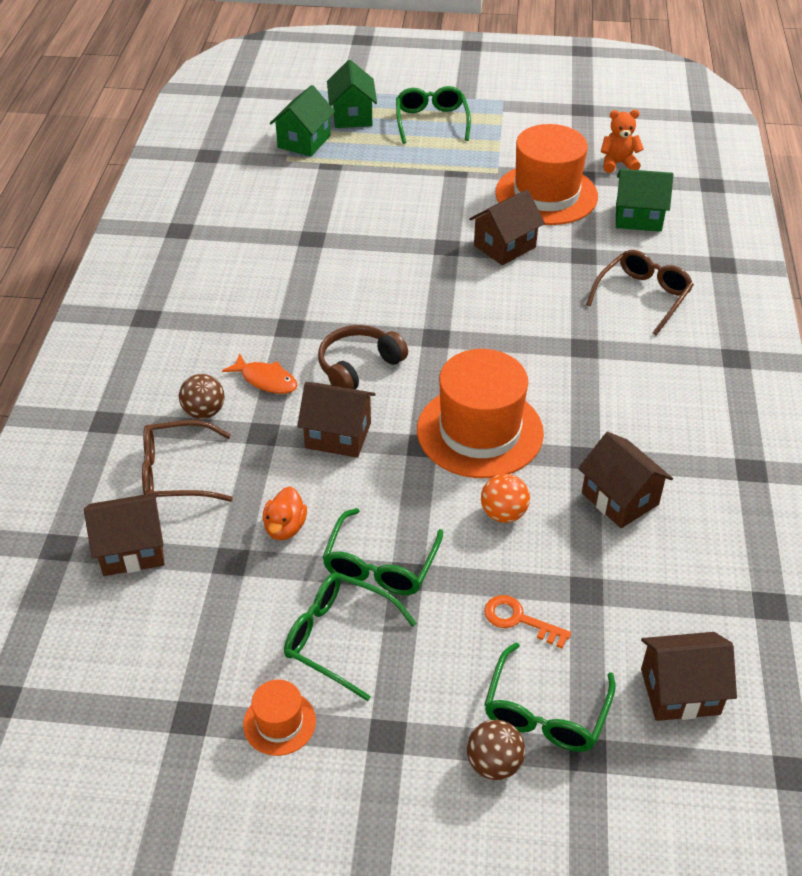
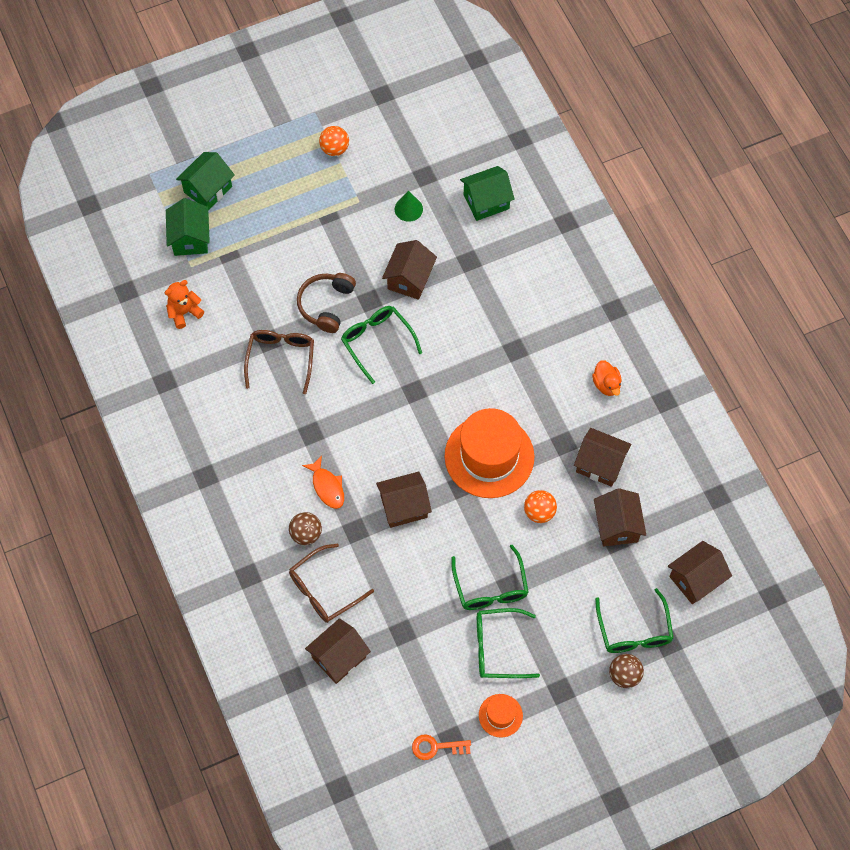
camera: 30 degrees left, 20 degrees up
orange fish [222,353,298,394] -> orange fish turned 60 degrees clockwise [302,455,344,509]
orange duck [263,487,307,540] -> orange duck moved to [592,360,622,396]
brown headphones [318,325,408,389] -> brown headphones moved to [297,273,356,333]
green house [327,60,377,128] -> green house turned 75 degrees clockwise [176,152,235,210]
green glasses [396,86,471,144] -> green glasses moved to [341,306,422,384]
orange key [484,595,571,649] -> orange key moved to [412,734,471,760]
orange hat [495,124,598,225] -> green cone [395,191,423,222]
brown glasses [586,250,694,335] -> brown glasses moved to [244,330,314,394]
orange teddy bear [601,110,644,173] -> orange teddy bear moved to [165,280,204,329]
none -> orange ball [319,126,349,156]
none -> brown house [594,488,646,547]

